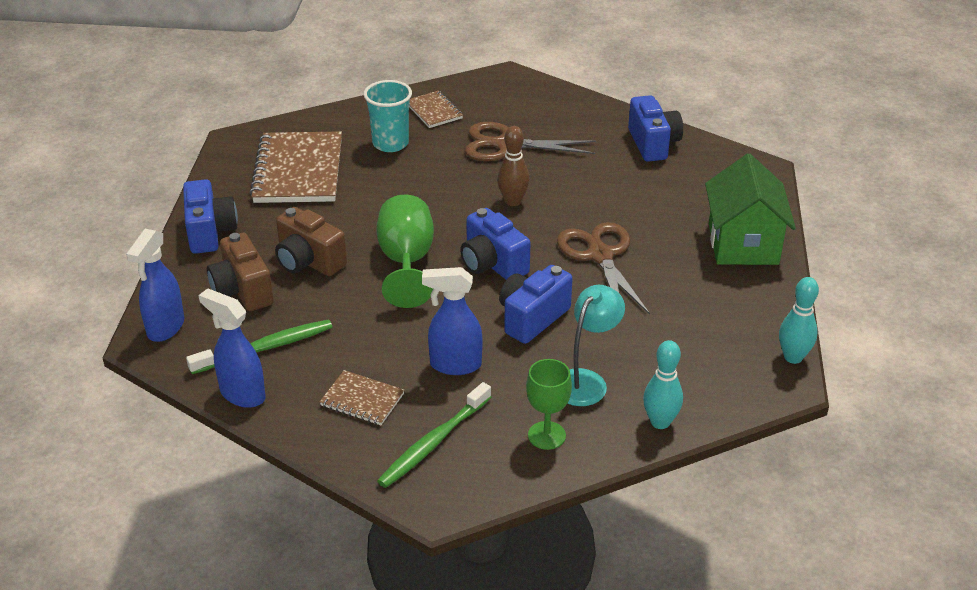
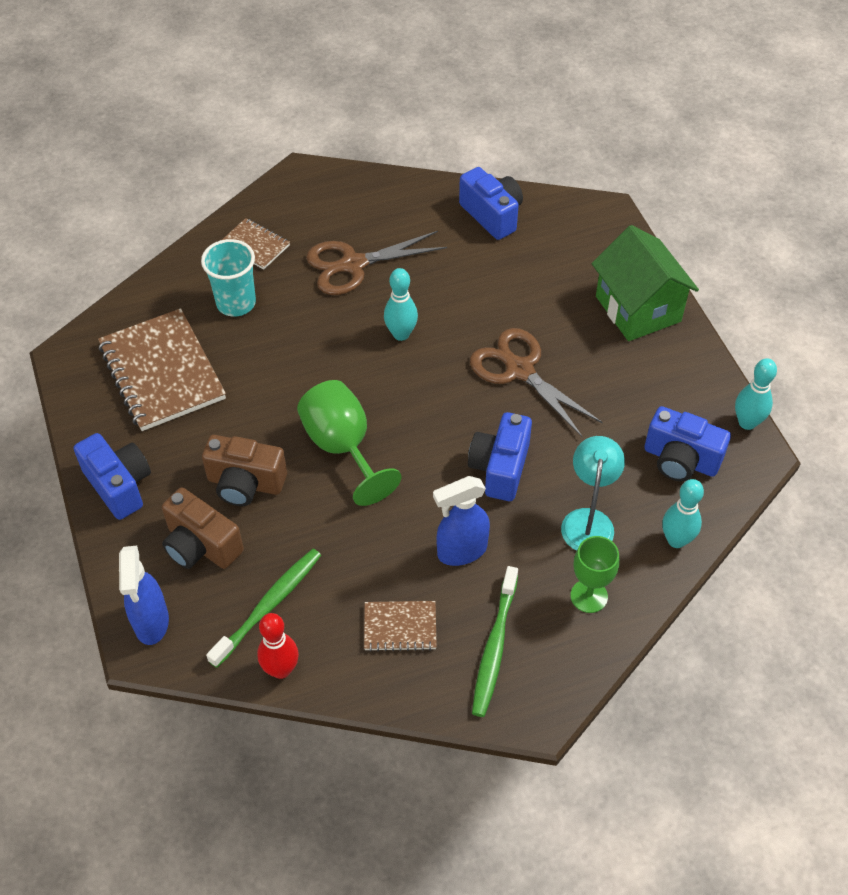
camera: 25 degrees left, 15 degrees up
blue spray bottle [199,288,266,408] -> red bowling pin [257,613,299,679]
blue camera [460,208,531,280] -> blue camera moved to [644,406,731,481]
brown bowling pin [497,126,530,206] -> turquoise bowling pin [384,268,418,341]

